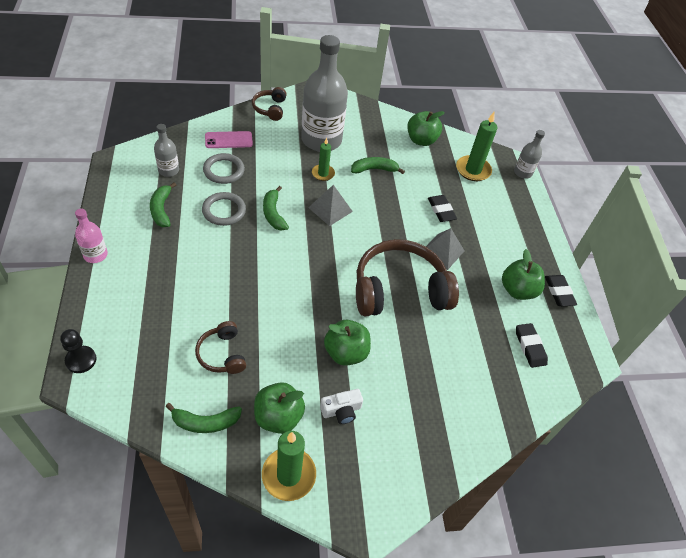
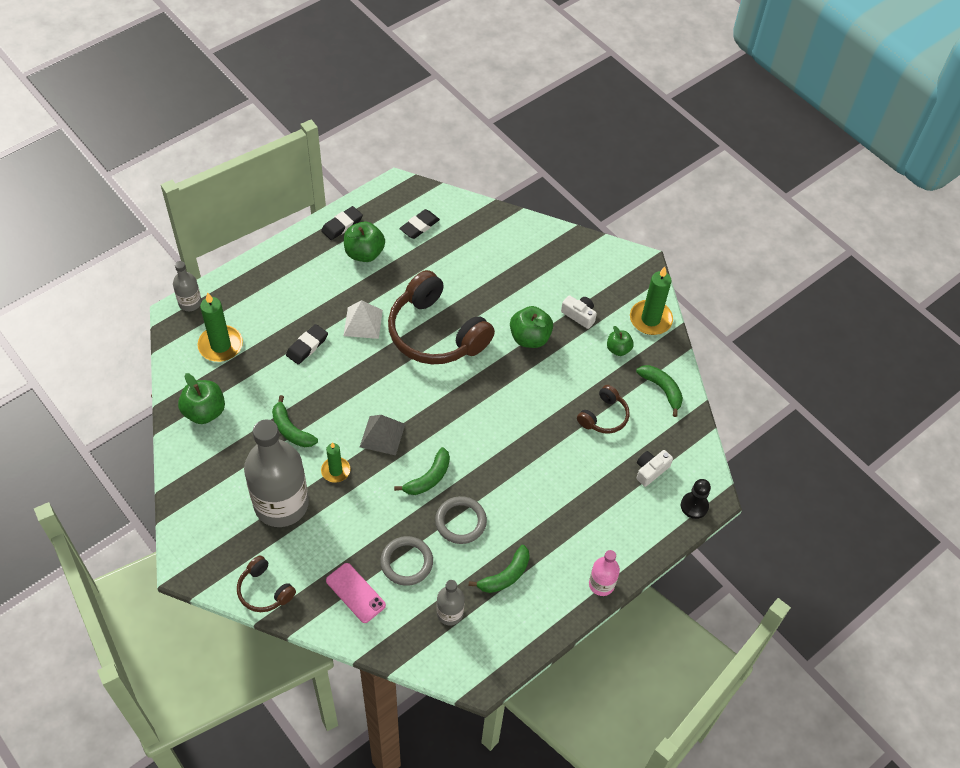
camera: 120 degrees left, 5 degrees up
brown headphones [252,87,287,121] -> brown headphones turned 75 degrees clockwise [237,555,296,612]
green apple [254,382,305,434] -> green apple [607,326,634,356], size x0.62
grey pyramid [426,228,464,270] -> white pyramid [343,300,383,339]
none -> white camera [636,450,673,487]

